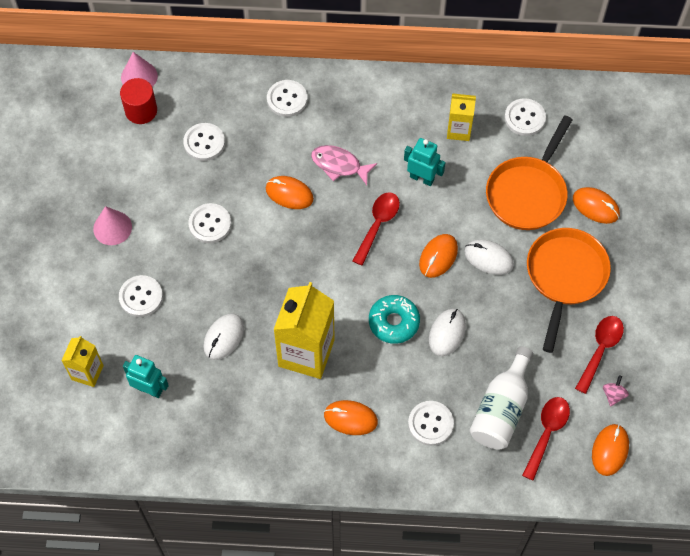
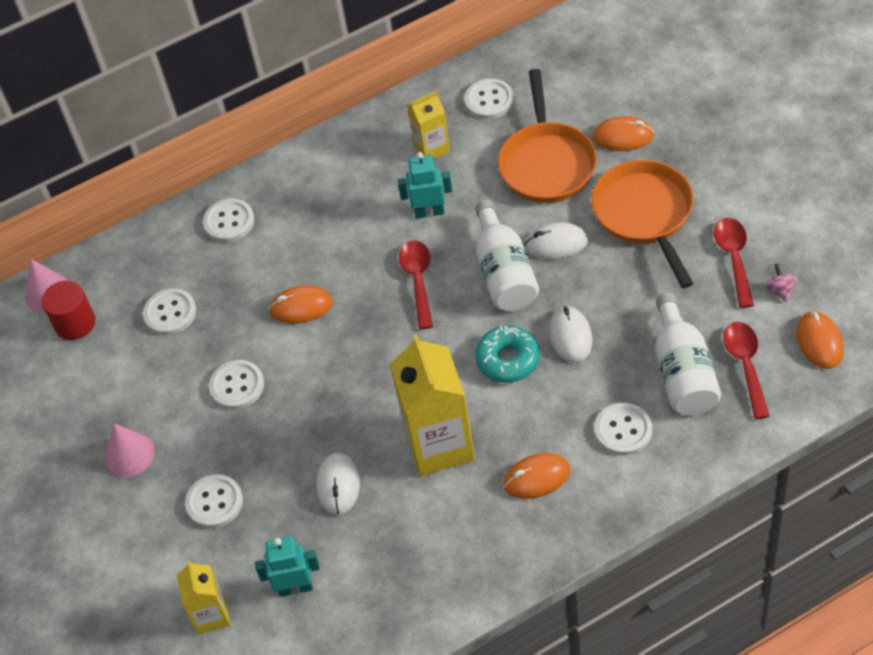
camera: 25 degrees left, 10 degrees down
pink fish [311,145,377,185] -> none
orange mouse [419,234,458,278] -> white bottle [475,200,539,311]

